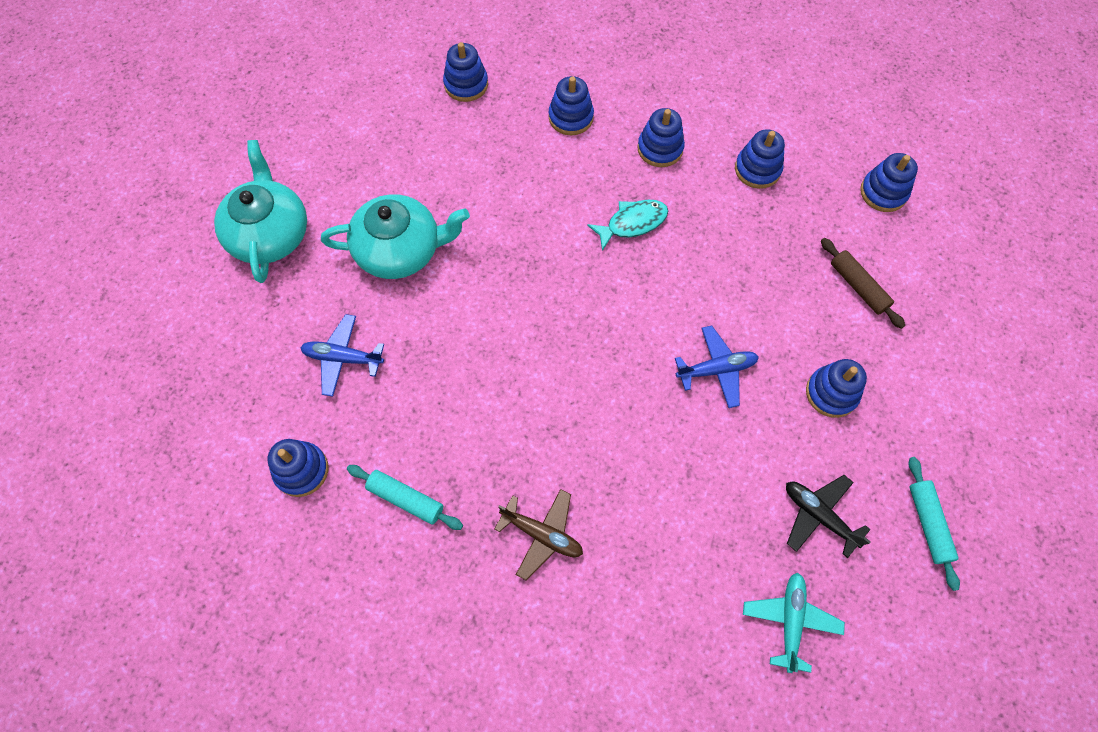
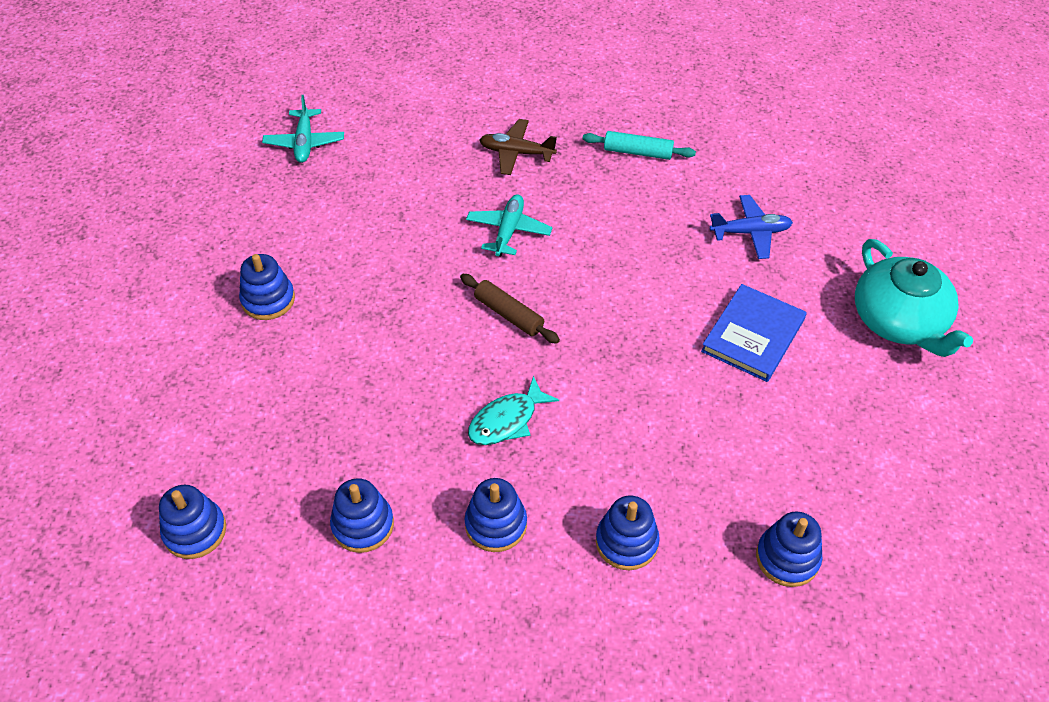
camera: 165 degrees right, 15 degrees down
blue stacking toy [267,439,328,497] -> none
turquoise teapot [321,194,470,279] -> blue book [701,284,806,382]
blue plane [675,325,759,408] -> none
black plane [786,475,871,558] -> none
brown rolling pin [821,238,905,329] -> brown rolling pin moved to [460,274,560,344]
turquoise rolling pin [908,457,960,591] -> none
none -> turquoise plane [466,194,552,257]

